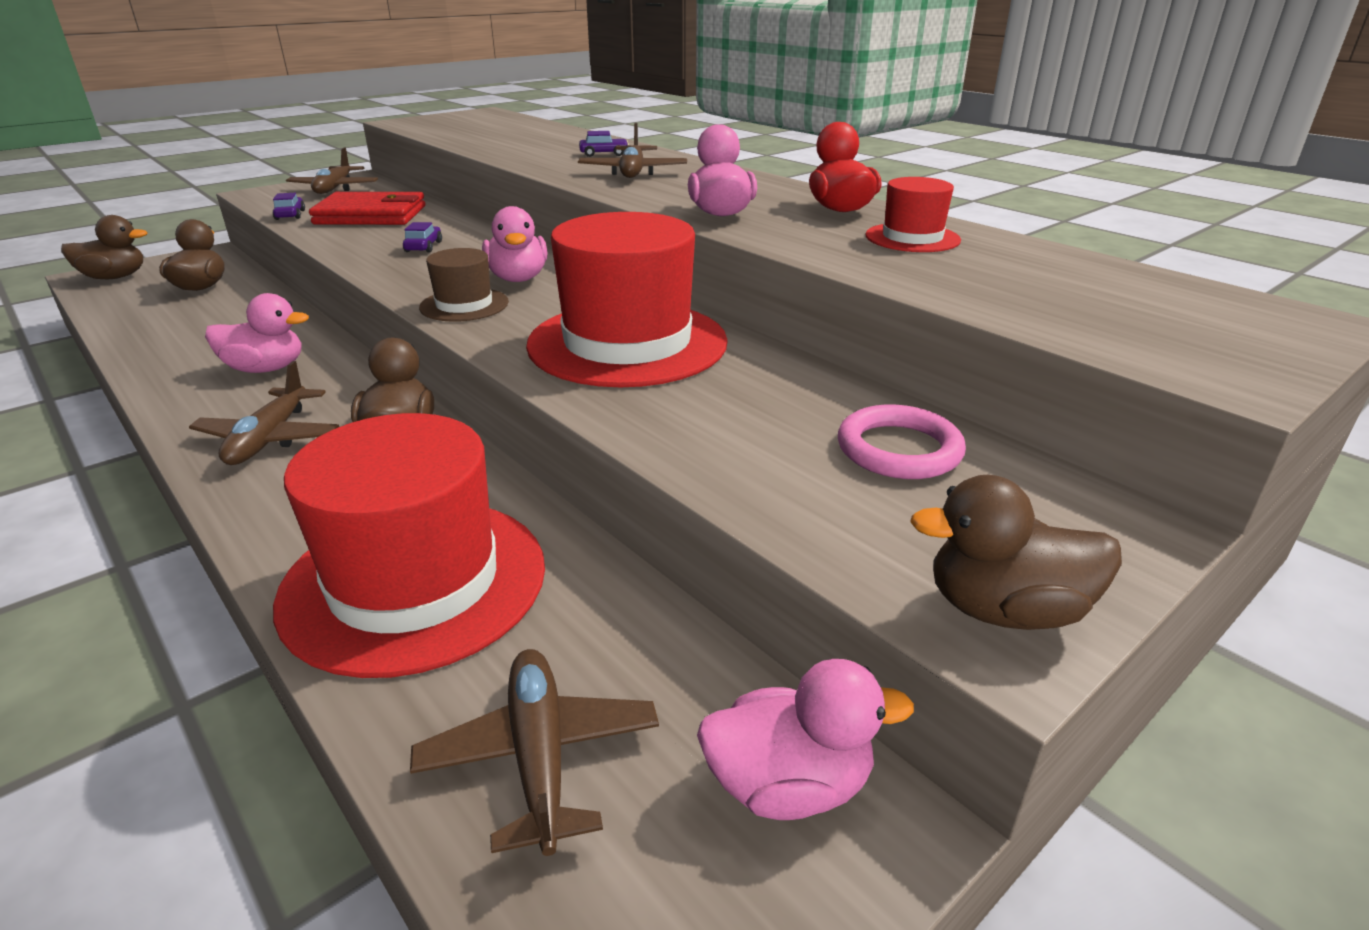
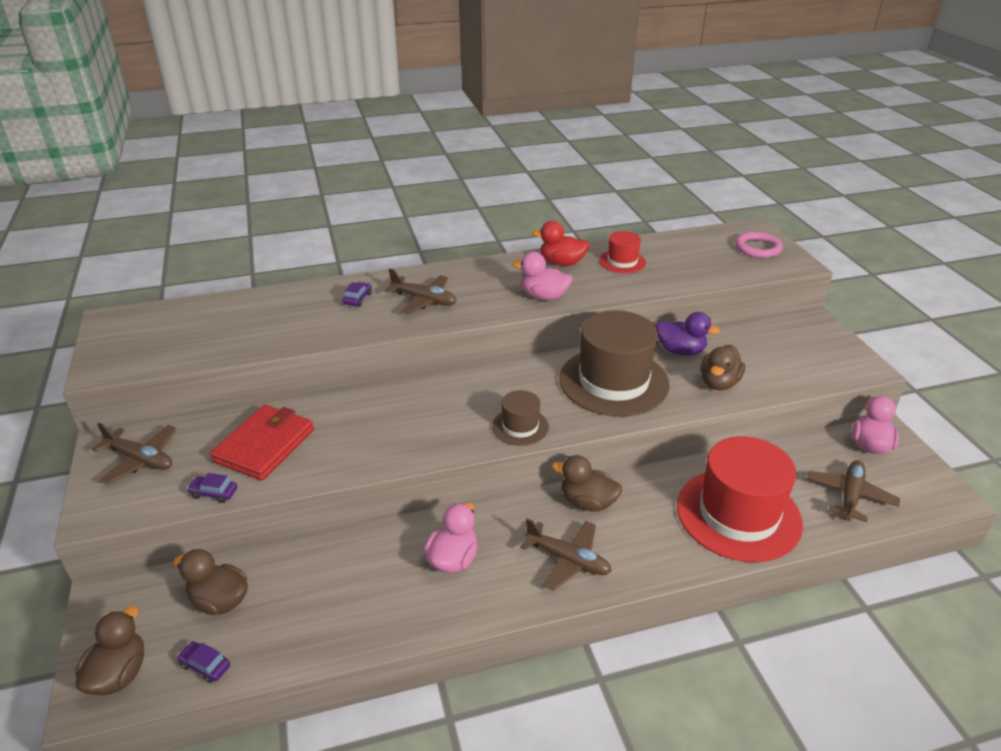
camera: 65 degrees left, 5 degrees up
purple car [403,222,442,252] -> purple car moved to [177,641,230,683]
brown plane [410,649,659,856] -> brown plane turned 105 degrees clockwise [807,460,900,522]
pink duck [482,206,547,282] -> none
red hat [526,212,728,387] -> brown hat [559,310,669,417]
pink ring [838,405,966,479] -> pink ring moved to [735,232,783,258]
brown duck [910,475,1122,630] -> brown duck moved to [701,345,745,390]
none -> purple duck [656,312,720,355]

